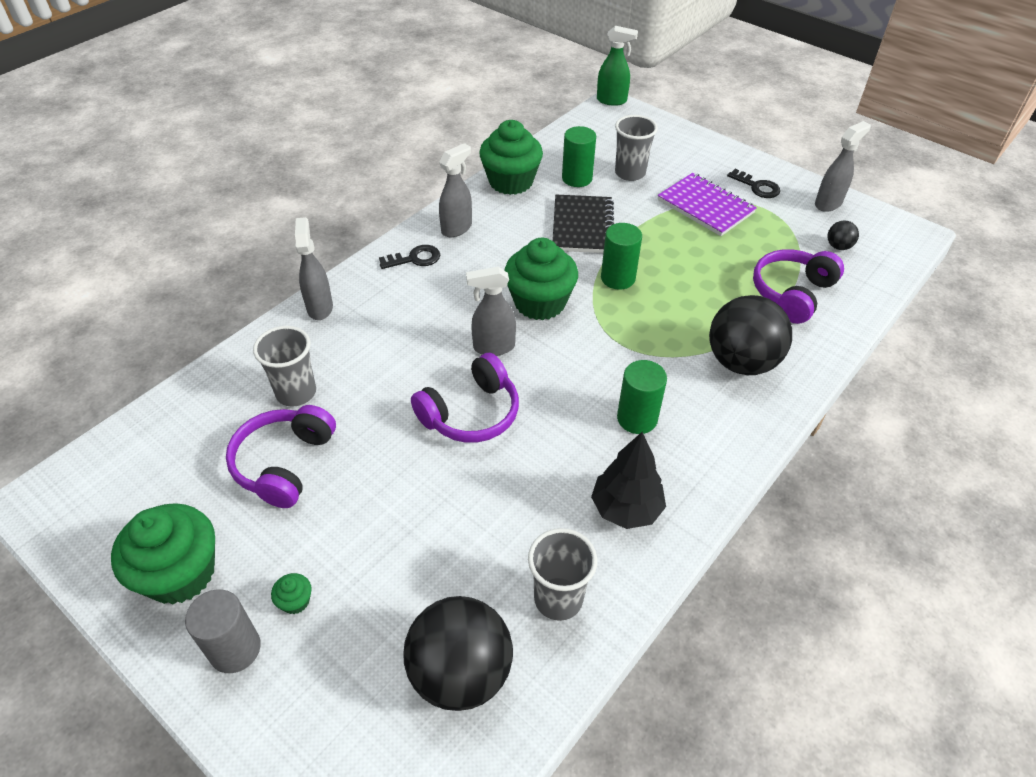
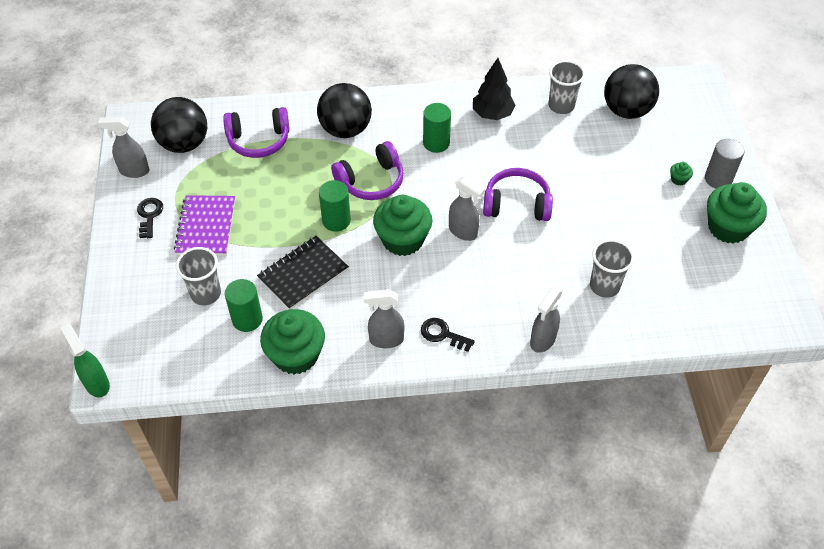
camera: 135 degrees left, 5 degrees up
purple headphones [226,405,336,508] -> purple headphones moved to [331,141,404,200]
black ball [827,221,859,250] -> black ball [151,97,207,153], size x2.33

